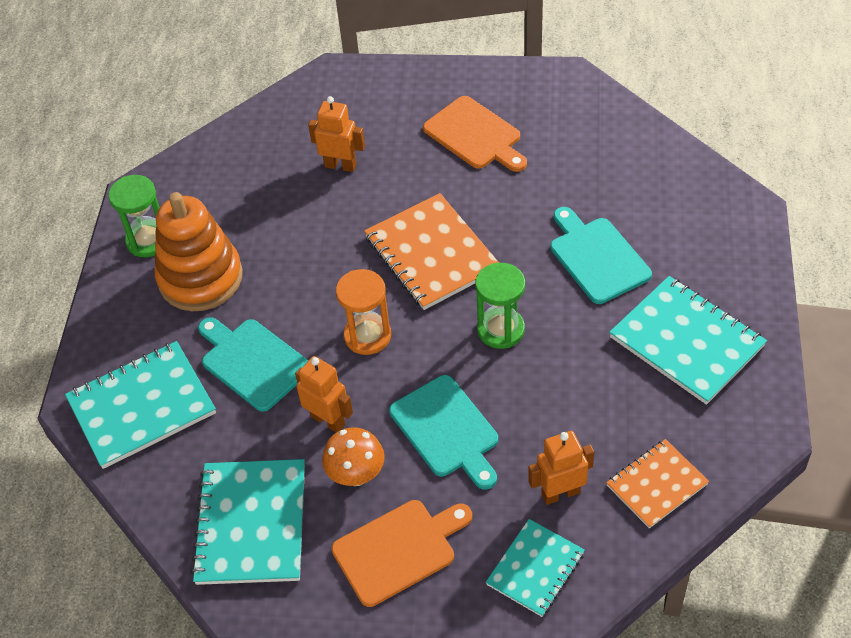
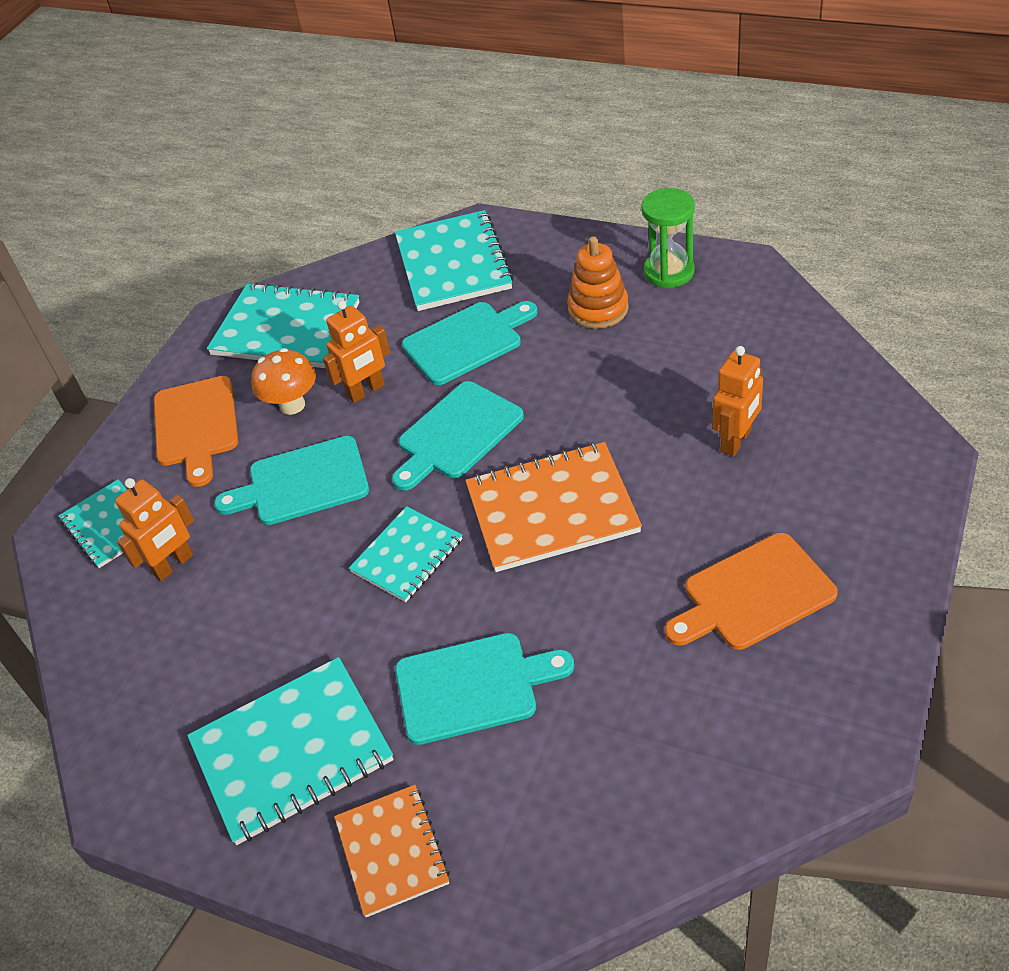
camera: 110 degrees right, 5 degrees down
orange stacking toy [155,192,243,311] -> orange stacking toy [567,236,629,329], size x0.63
orange hourglass [336,269,391,355] -> turquoise cutting board [392,381,524,491]
green hourglass [475,263,525,349] -> turquoise notebook [349,506,462,602]
orange robot [528,431,594,505] -> orange robot turned 45 degrees clockwise [115,478,194,581]
orange notebook [606,439,709,528] -> orange notebook moved to [334,785,450,917]

